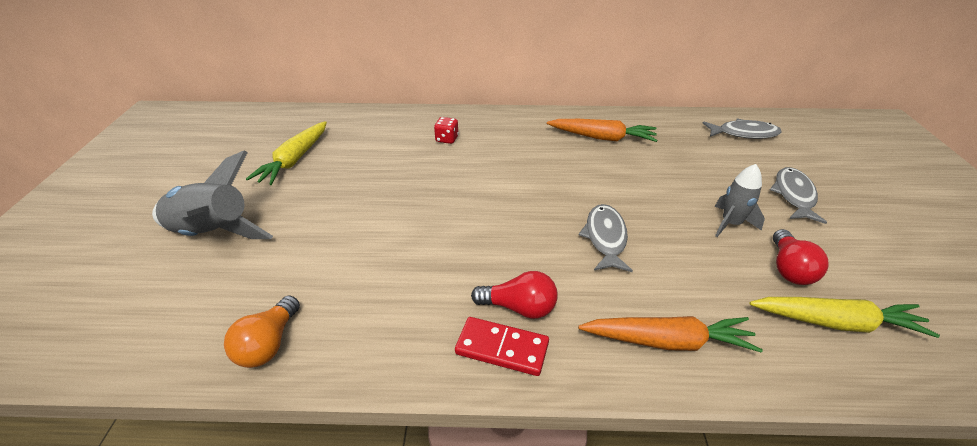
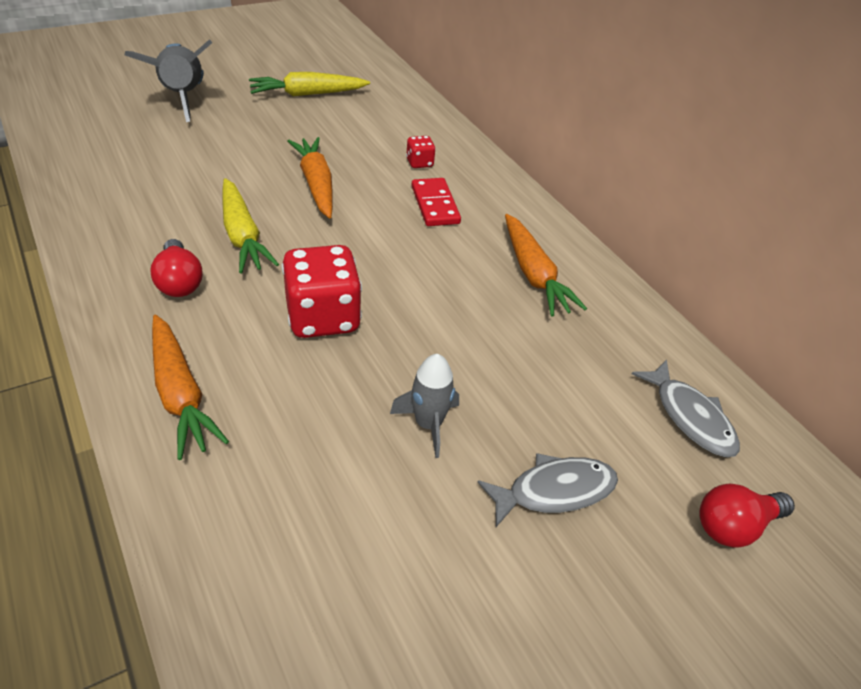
camera: 55 degrees right, 5 degrees up
orange light bulb [224,296,300,368] -> none
red domino [455,317,549,376] -> red domino moved to [412,178,461,226]
grey fish [579,204,633,272] -> red dice [282,245,362,338]
yellow carrot [749,297,940,338] -> yellow carrot moved to [223,178,279,274]
red light bulb [773,229,829,285] -> red light bulb moved to [699,484,795,547]
none -> orange carrot [288,137,333,219]

